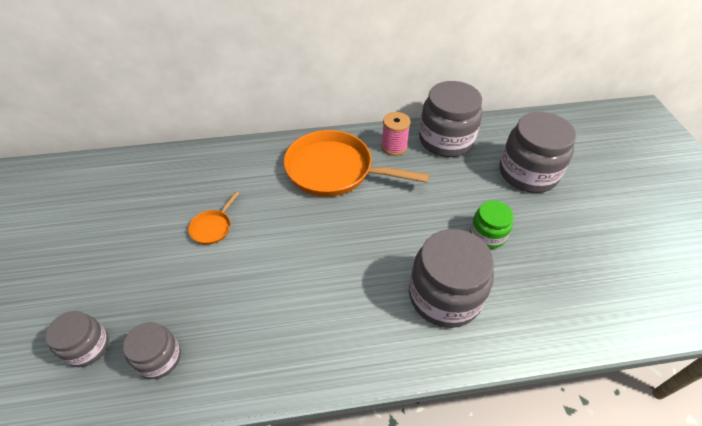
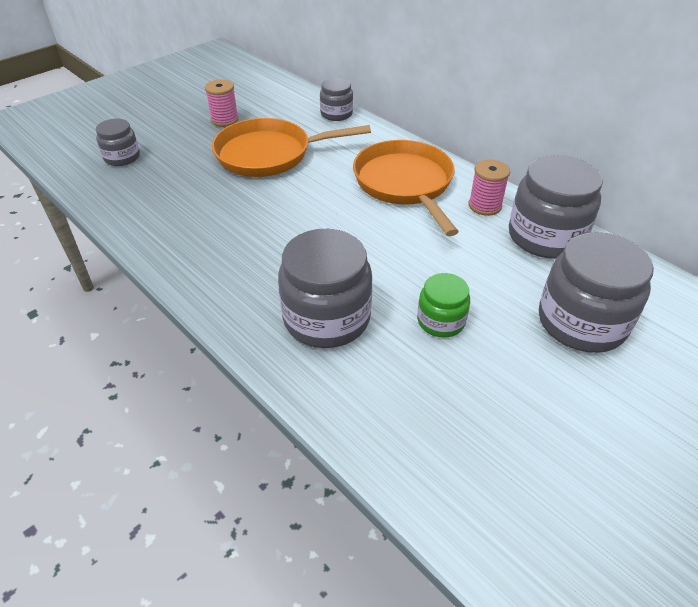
camera: 55 degrees right, 5 degrees down
grey jar [123,322,181,379] -> grey jar moved to [320,78,353,121]
orange pan [188,192,239,245] -> orange pan [212,118,371,177], size x2.34
none -> pink spool [205,79,239,127]

